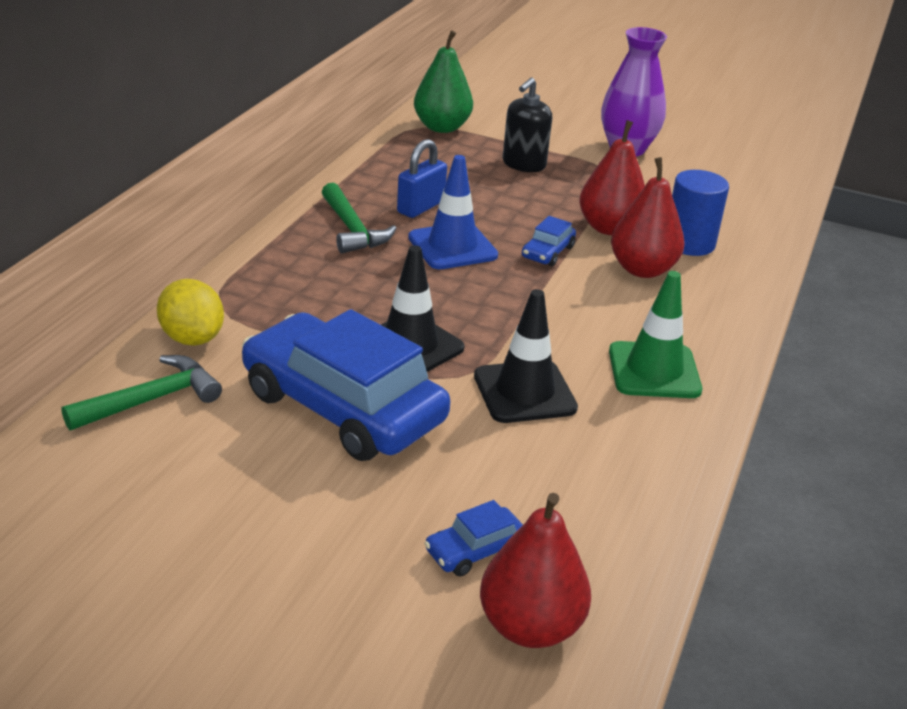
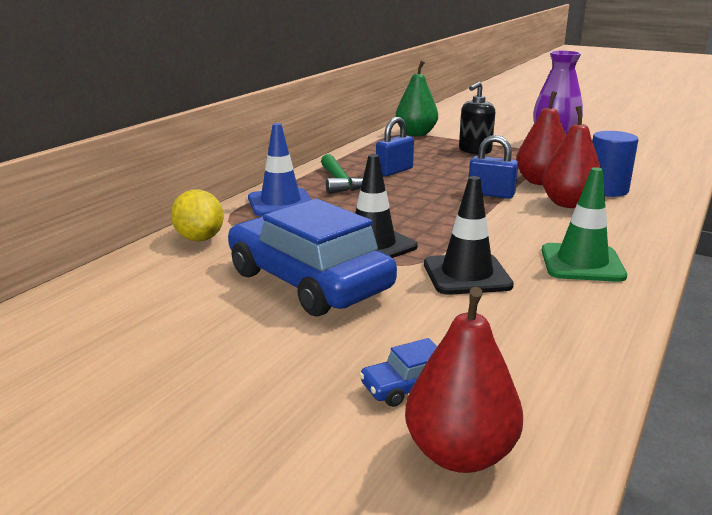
camera: 10 degrees right, 10 degrees down
green hammer [62,355,222,430] -> none
blue traffic cone [408,155,498,269] -> blue traffic cone moved to [248,123,312,216]
blue car [522,216,576,266] -> blue padlock [469,135,518,199]

